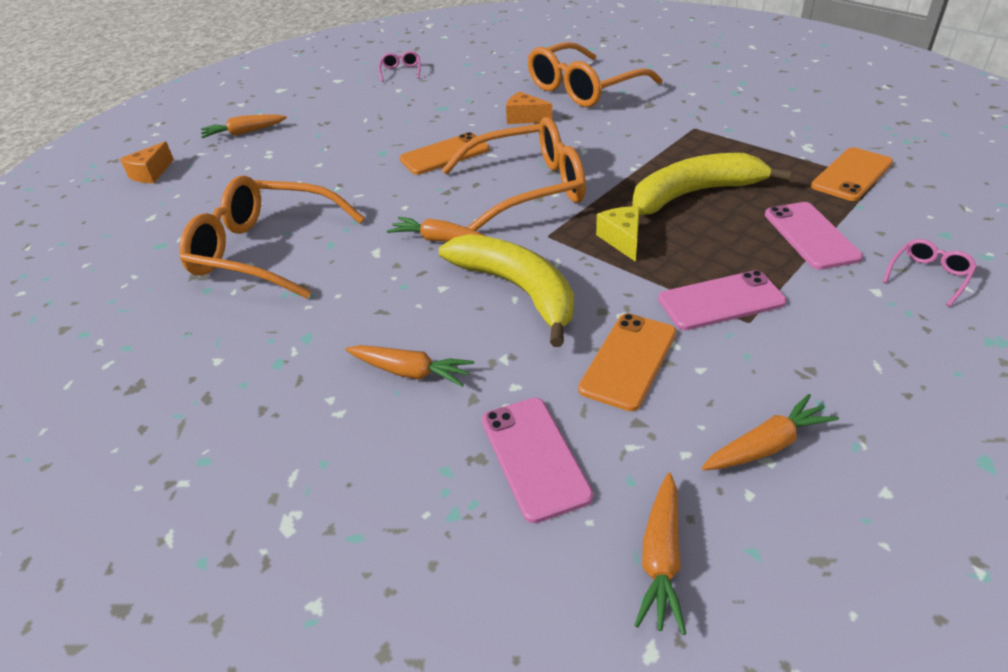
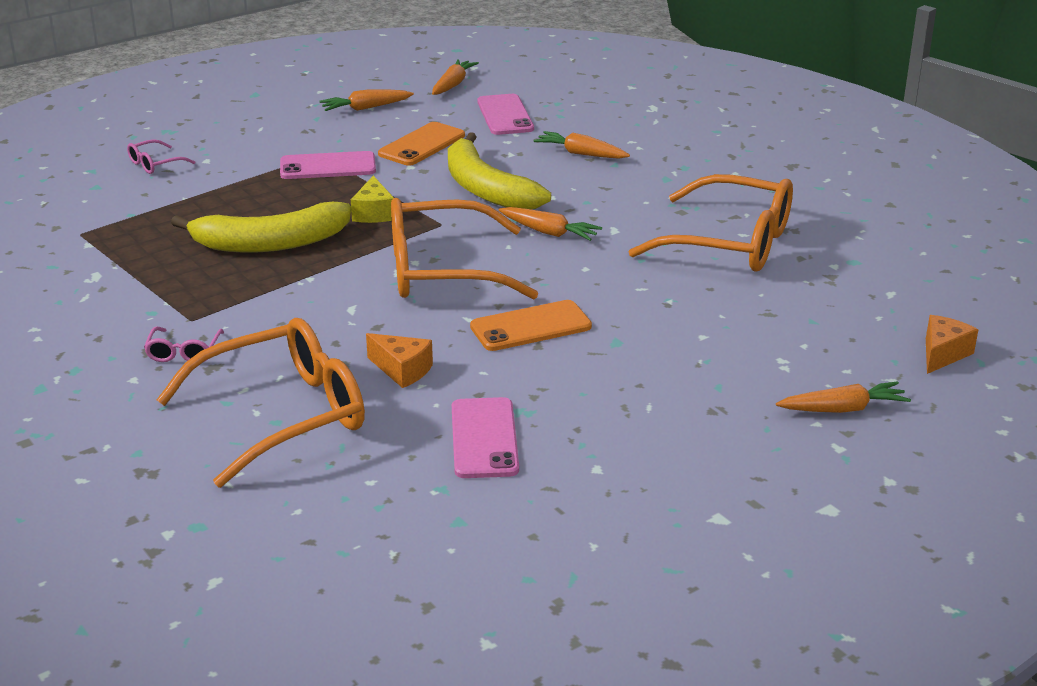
camera: 175 degrees left, 10 degrees down
pink glasses [379,51,421,82] -> pink glasses moved to [144,327,224,362]
pink phone [765,202,863,270] -> pink phone moved to [452,397,519,478]
orange phone [811,147,893,201] -> none

